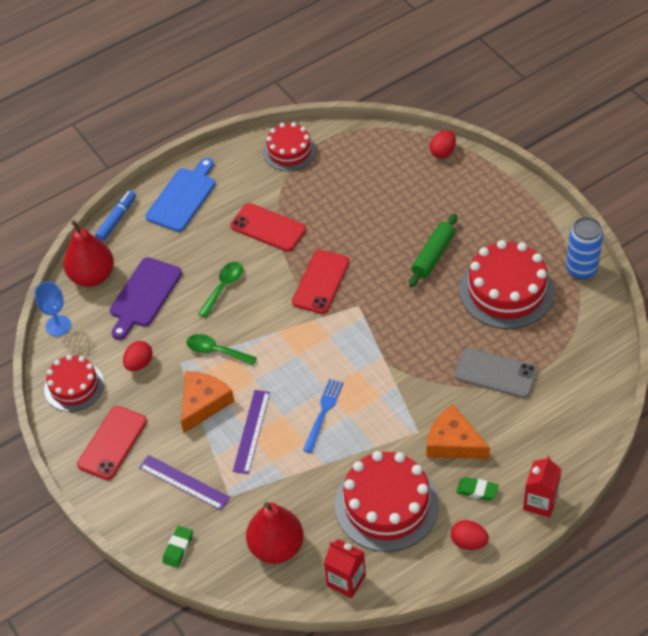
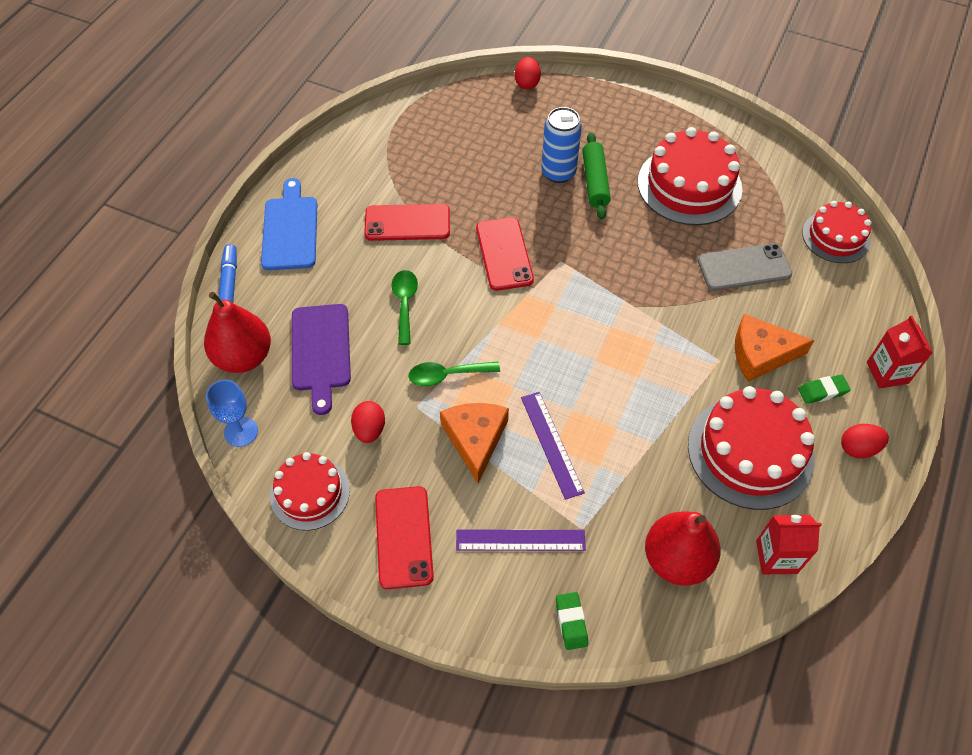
camera: 35 degrees left, 5 degrees up
red cake [263,122,316,171] -> red cake moved to [802,201,872,263]
blue fork [303,379,344,453] -> none
blue can [566,217,603,280] -> blue can moved to [541,107,582,183]

